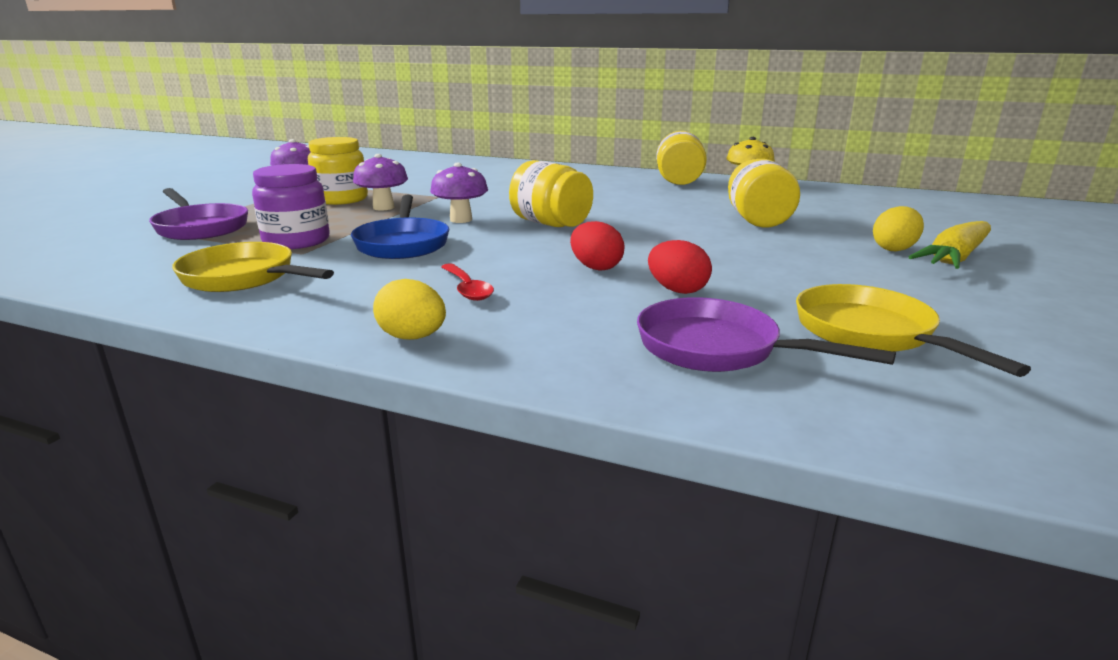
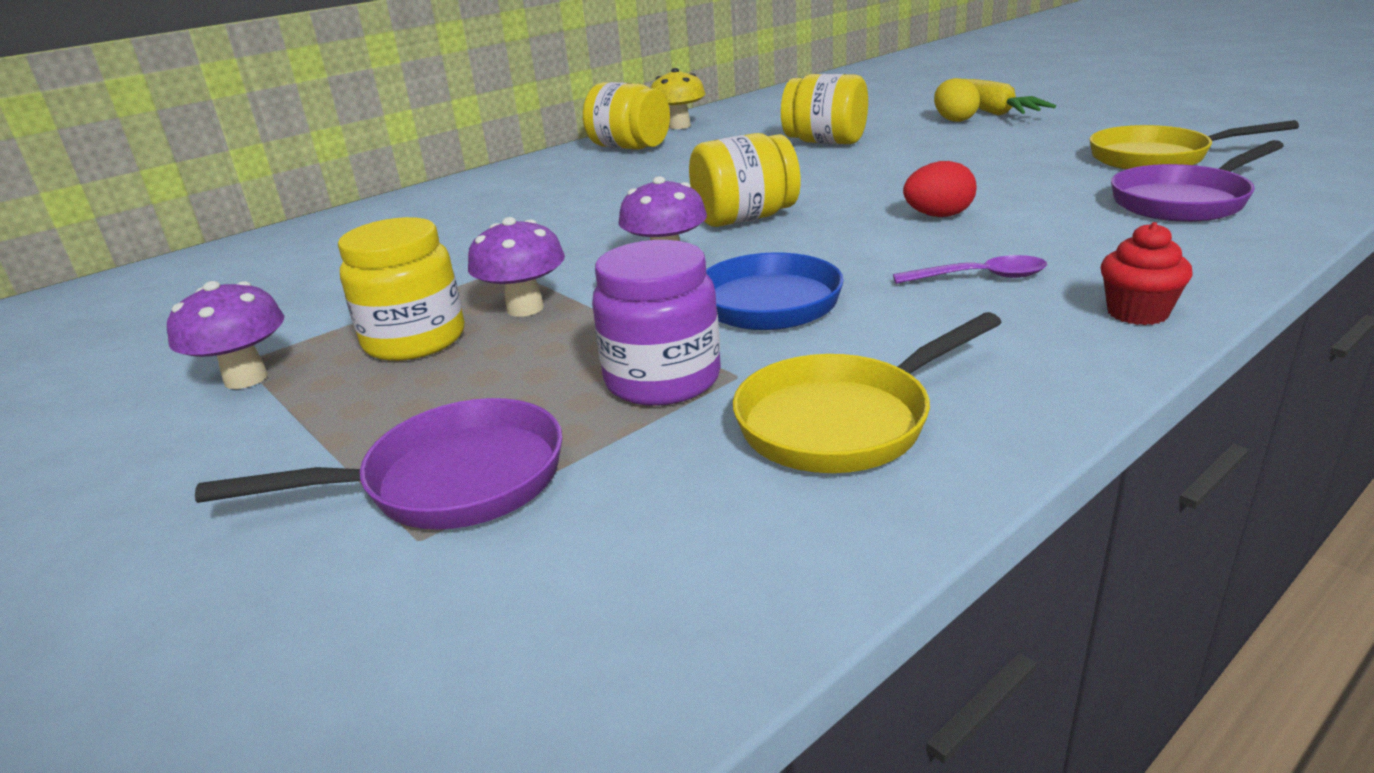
camera: 60 degrees left, 5 degrees up
yellow egg [373,279,446,340] -> red cupcake [1101,222,1193,325]
red spoon [441,263,494,301] -> purple spoon [893,255,1047,284]
red egg [648,240,712,294] -> none

